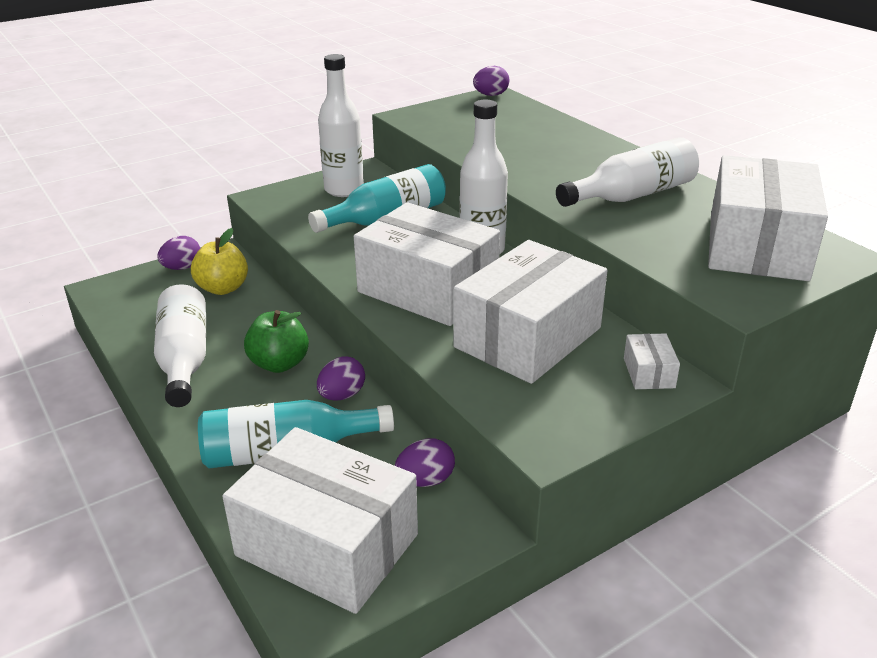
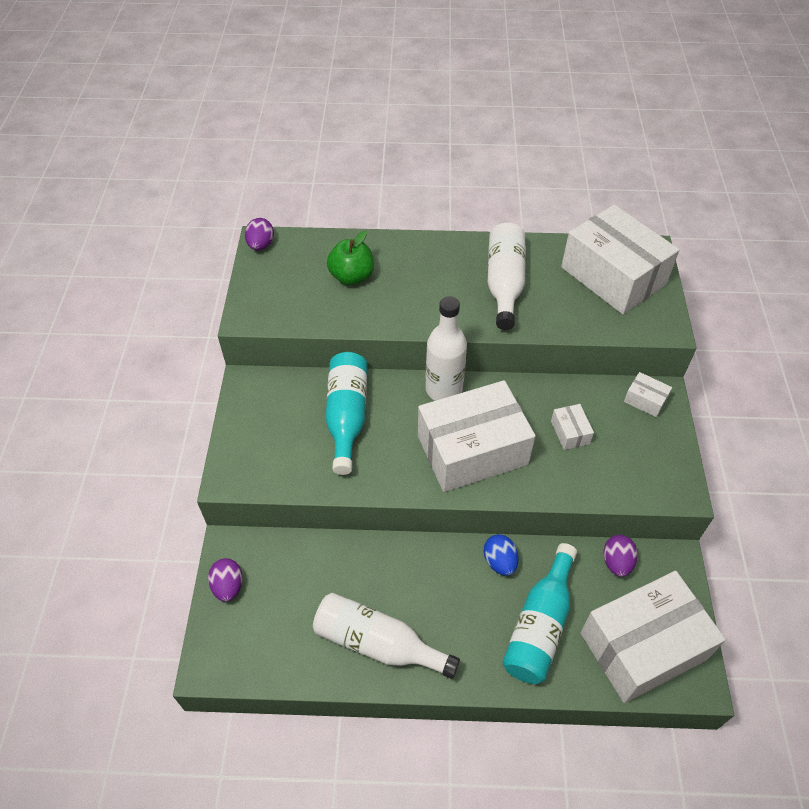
camera: 55 degrees left, 20 degrees up
yellow apple [191,228,248,295] -> none
green apple [244,310,309,373] -> green apple moved to [327,231,374,285]
purple egg [317,356,365,401] -> blue egg [484,534,519,576]
white bottle [318,54,364,197] -> none
white box [453,240,608,384] -> white box [551,404,594,450], size x0.40

